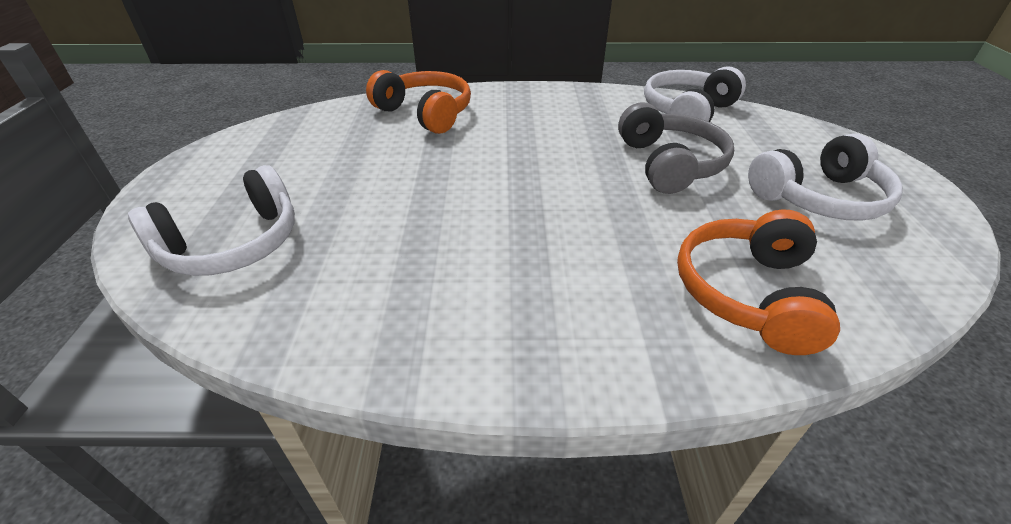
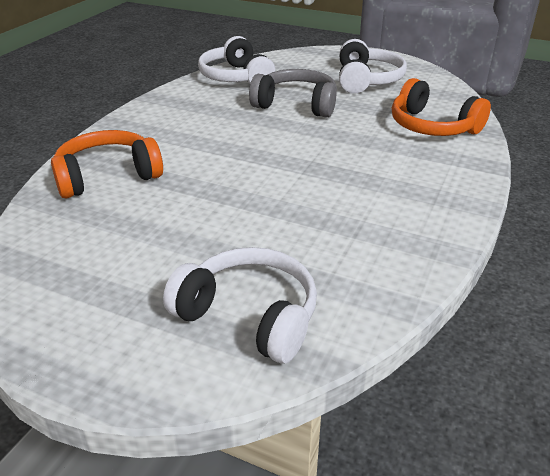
camera: 65 degrees left, 5 degrees down
white headphones [128,165,295,276] -> white headphones turned 45 degrees counterclockwise [163,247,317,364]

